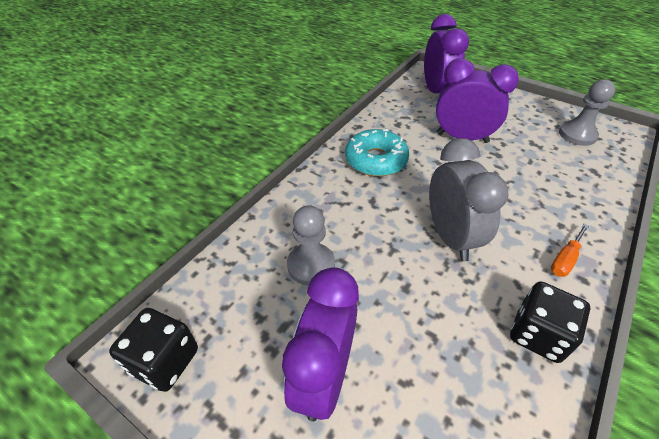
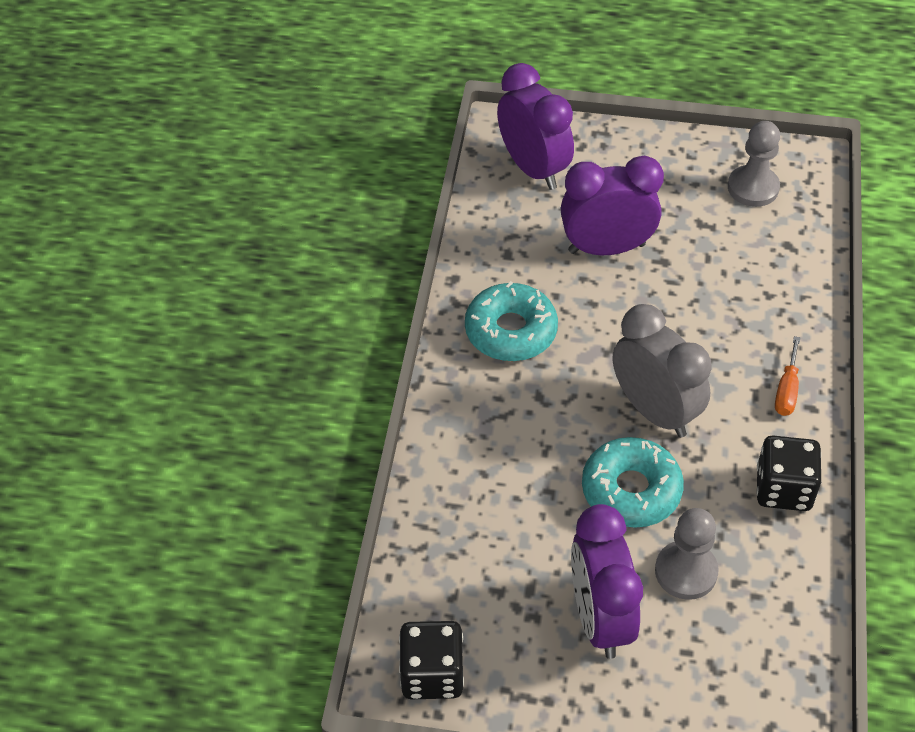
camera: 25 degrees left, 5 degrees up
grey pawn [287,205,335,286] -> grey pawn moved to [655,508,719,600]
none -> turquoise donut [582,437,684,528]

